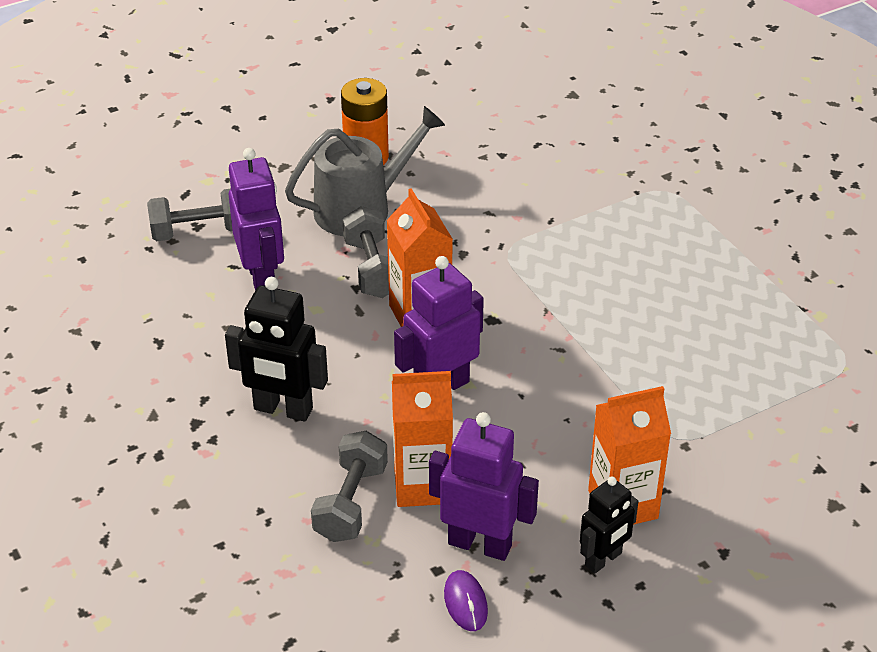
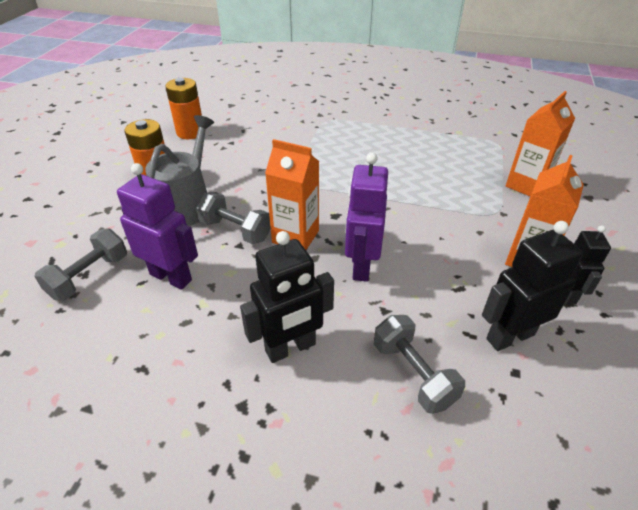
camera: 45 degrees left, 0 degrees up
orange carton [392,371,453,507] -> orange carton moved to [506,91,575,196]
purple robot [429,412,539,561] -> black robot [482,221,583,351]
purple mouse [444,570,488,631] -> none
none -> orange battery [165,78,202,139]

